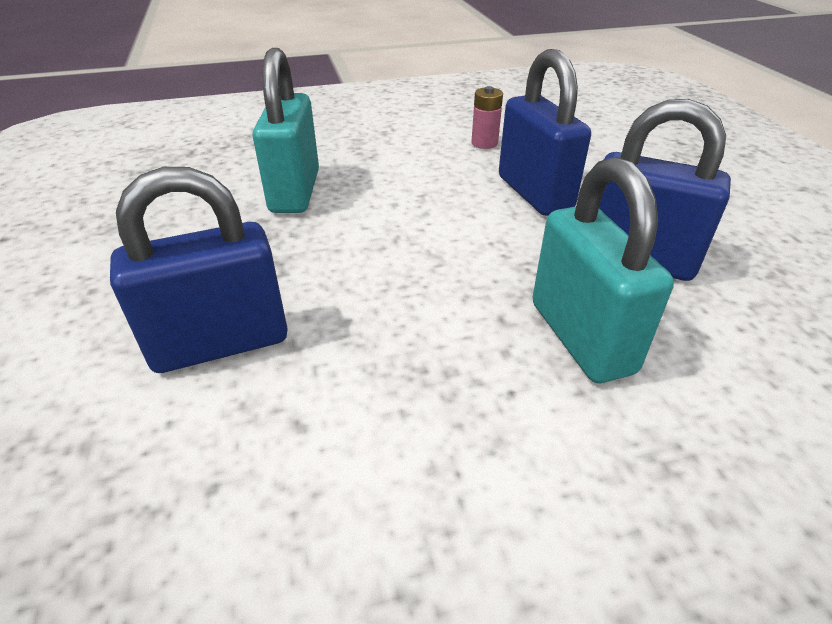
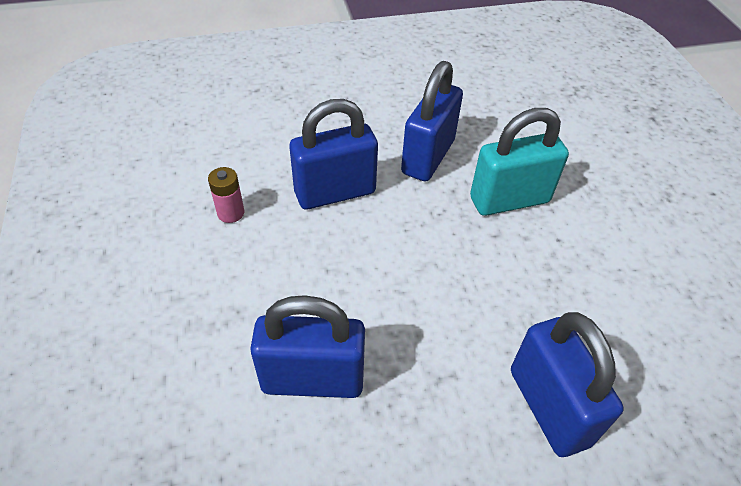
camera: 90 degrees left, 10 degrees up
turquoise padlock [252,48,319,213] -> blue padlock [250,295,365,398]

